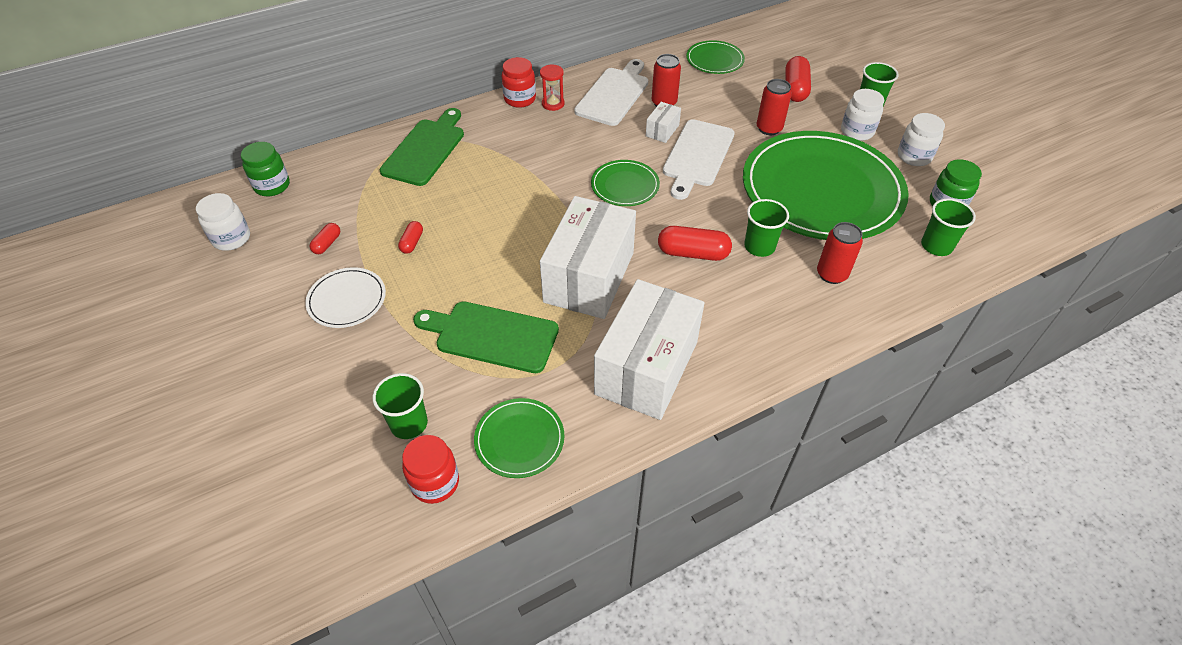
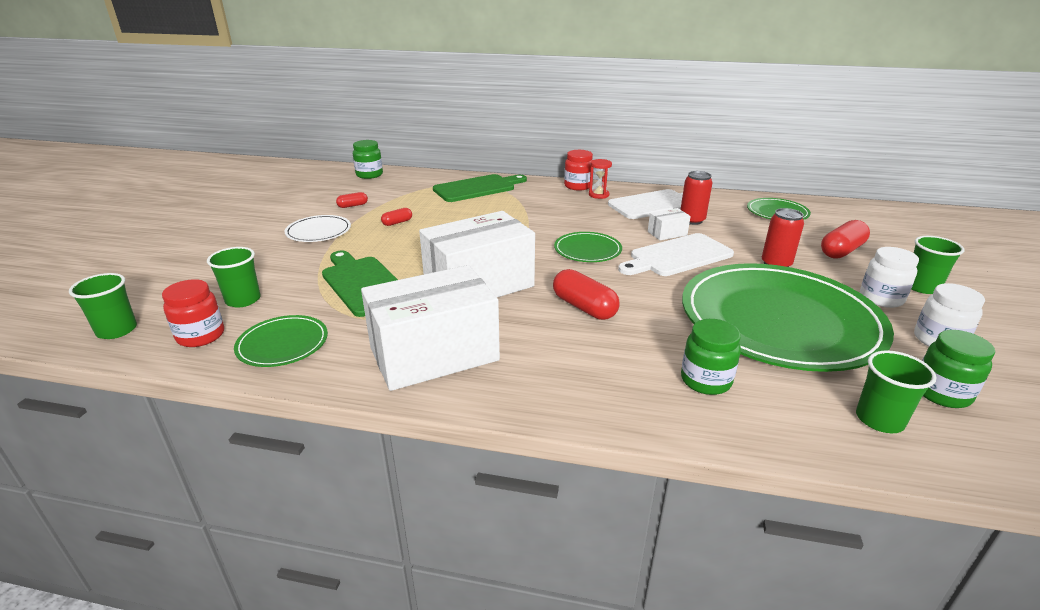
camera: 40 degrees right, 20 degrees down
white jar [196,193,250,251] -> none
green cup [744,199,789,257] -> green cup moved to [69,273,137,339]
red can [817,222,863,284] -> green jar [681,319,741,395]

